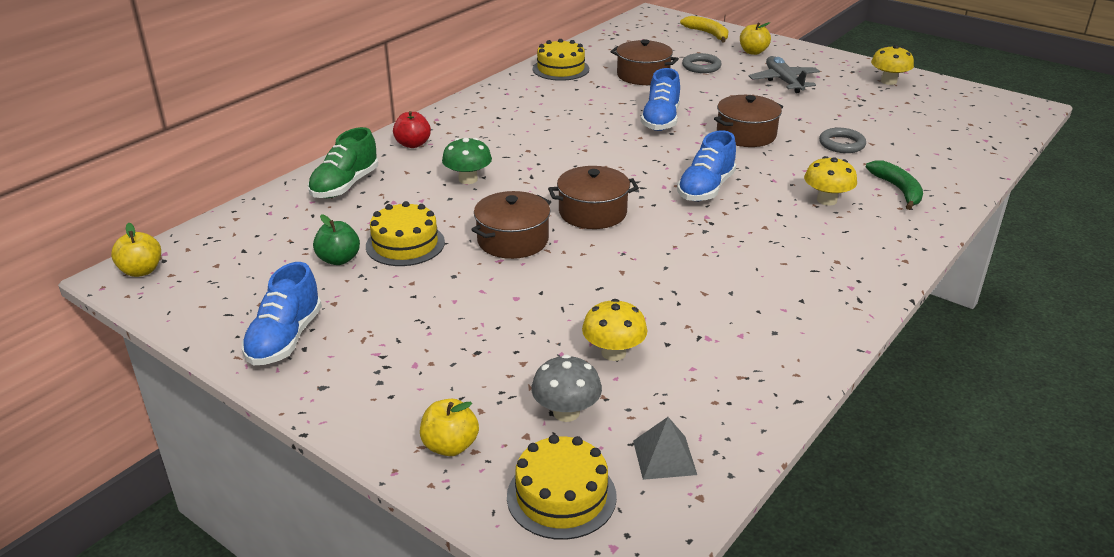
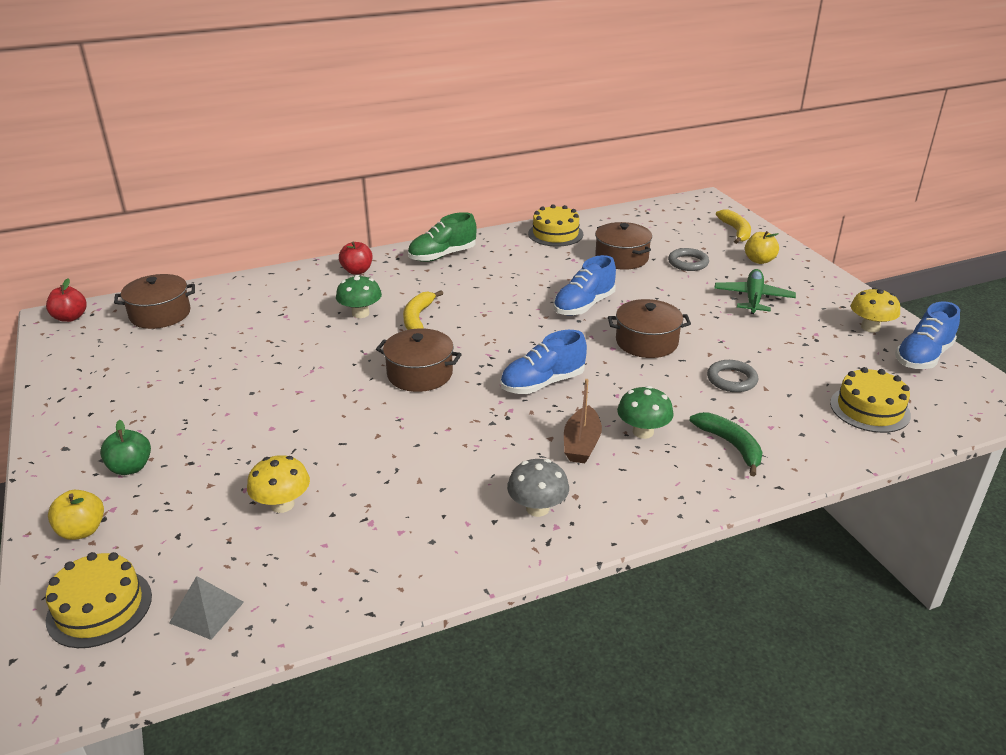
camera: 30 degrees right, 0 degrees up
yellow apple [111,223,161,277] -> red apple [46,278,87,322]
blue shoe [242,262,322,365] -> blue shoe moved to [895,302,960,369]
green shoe [308,127,378,198] -> green shoe moved to [408,212,477,262]
green apple [313,214,360,265] -> green apple moved to [100,420,151,475]
yellow cake [366,201,445,266] -> yellow cake moved to [830,367,911,433]
brown pot [471,191,551,259] -> brown pot moved to [114,274,195,329]
grey mushroom [531,355,602,422] -> grey mushroom moved to [507,459,569,517]
grey plane [749,56,820,93] -> green plane [714,269,796,314]
yellow mushroom [804,156,857,205] -> green mushroom [617,386,674,439]
green banana [866,160,923,210] -> green banana turned 45 degrees counterclockwise [690,412,763,476]
none -> yellow banana [403,290,443,330]
none -> brown boat [564,379,602,463]

